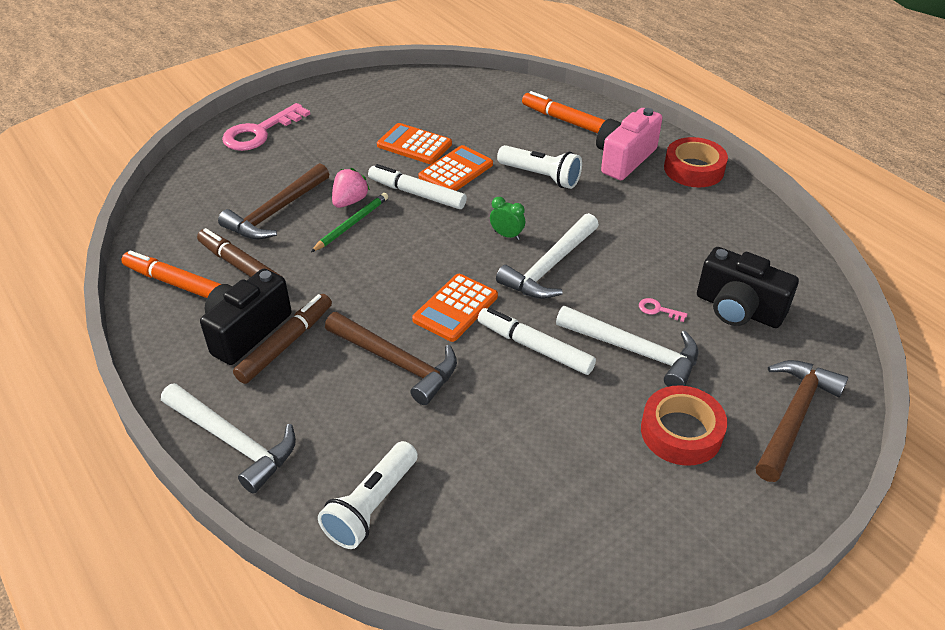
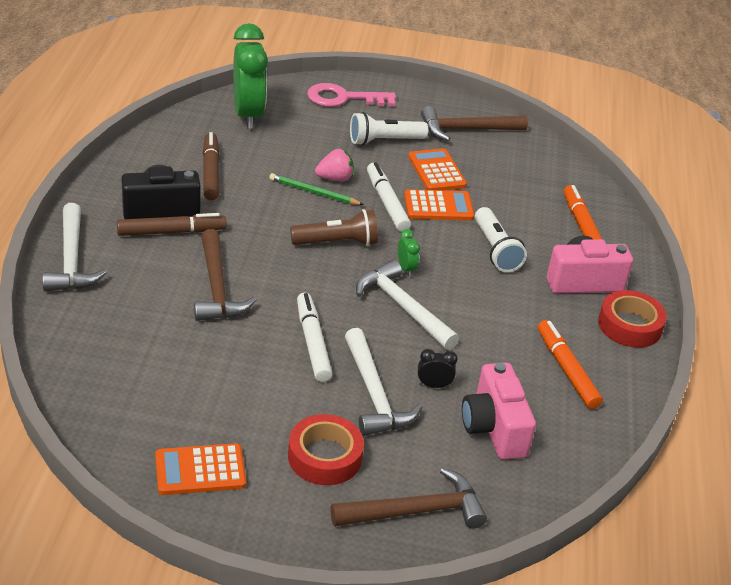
camera: 40 degrees right, 5 degrees down
orange marker [121,250,221,298] -> orange marker moved to [538,320,603,409]
brown hammer [218,163,329,240] -> brown hammer moved to [421,106,528,141]
green pencil [311,193,388,252] -> green pencil turned 150 degrees counterclockwise [269,173,364,205]
white flashlight [318,441,418,549] -> white flashlight moved to [350,112,428,146]
orange calculator [412,274,498,342] -> orange calculator moved to [155,443,246,495]
white hammer [496,213,599,299] -> white hammer turned 60 degrees clockwise [356,260,459,350]
pink key [639,298,687,322] -> black clock [418,349,458,388]
black camera [697,247,799,328] -> pink camera [462,362,536,460]
none -> green clock [233,23,268,129]
none -> brown flashlight [290,209,378,246]

